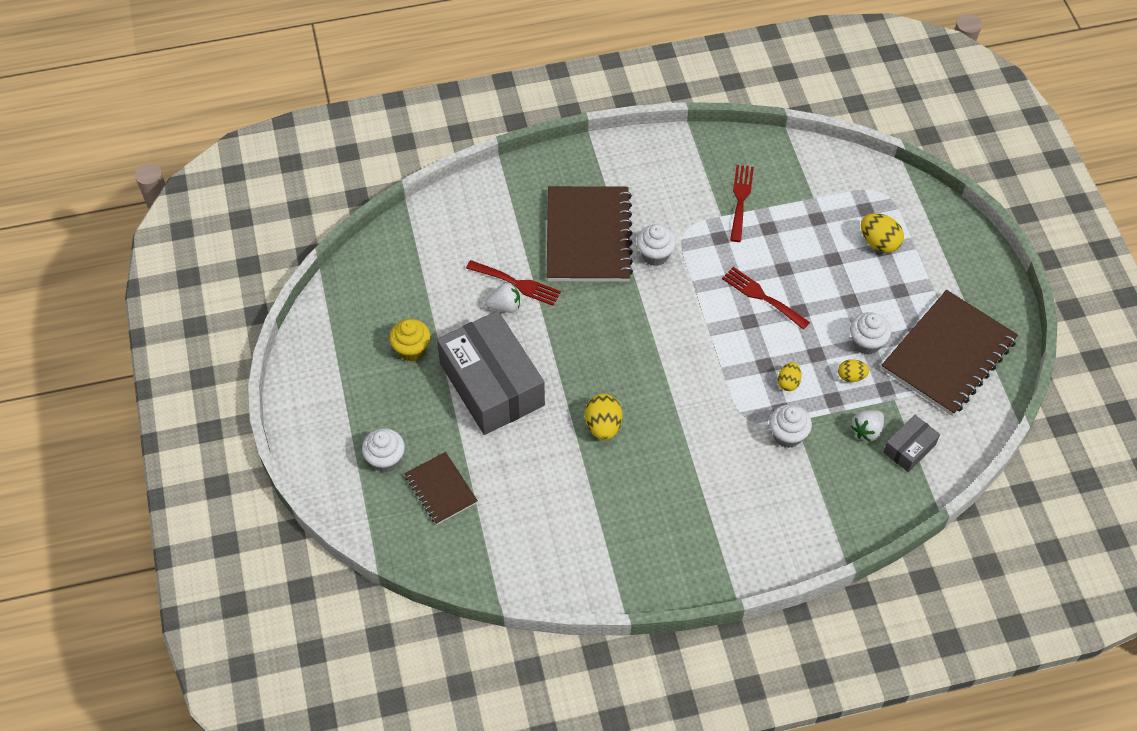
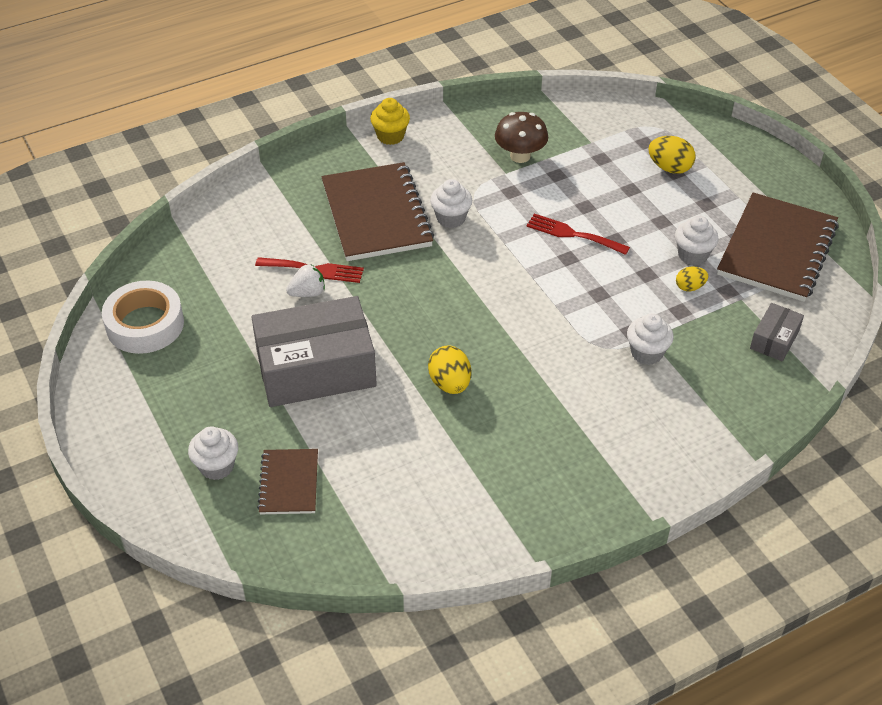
camera: 15 degrees left, 10 degrees down
yellow cupcake [389,319,430,361] -> yellow cupcake moved to [370,98,410,145]
brown notebook [405,452,478,525] -> brown notebook turned 45 degrees clockwise [257,449,318,514]
grey box [437,311,545,435] -> grey box turned 60 degrees counterclockwise [252,296,377,407]
red fork [730,165,754,242] -> brown mushroom [495,112,548,163]
yellow egg [778,362,801,391] -> none
white strawberry [851,410,884,442] -> none
none -> white tape [102,281,184,354]

